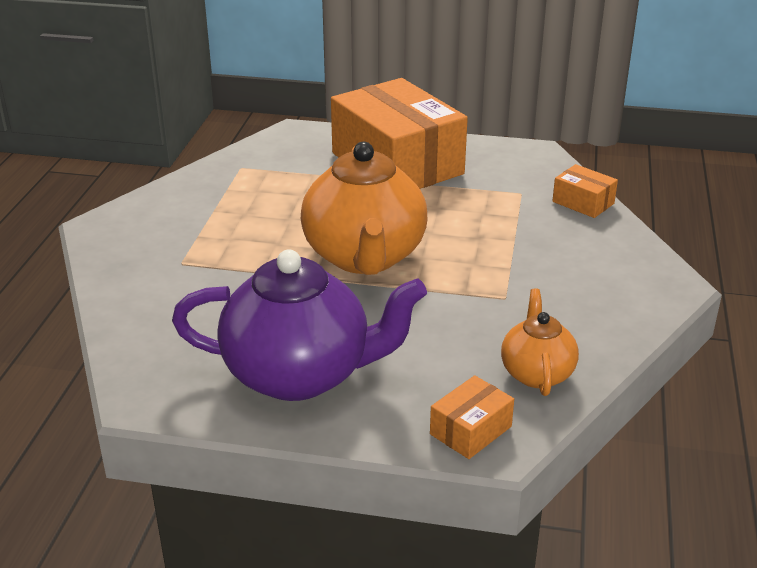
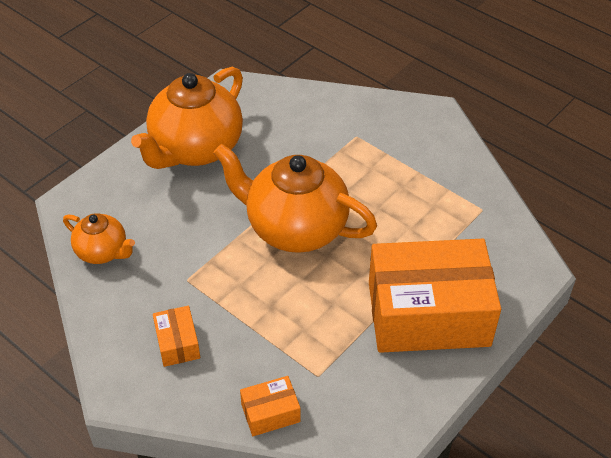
camera: 120 degrees right, 15 degrees up
purple teapot [172,249,427,401] -> orange teapot [131,67,243,169]
orange box [430,375,514,459] -> orange box moved to [153,306,200,367]

